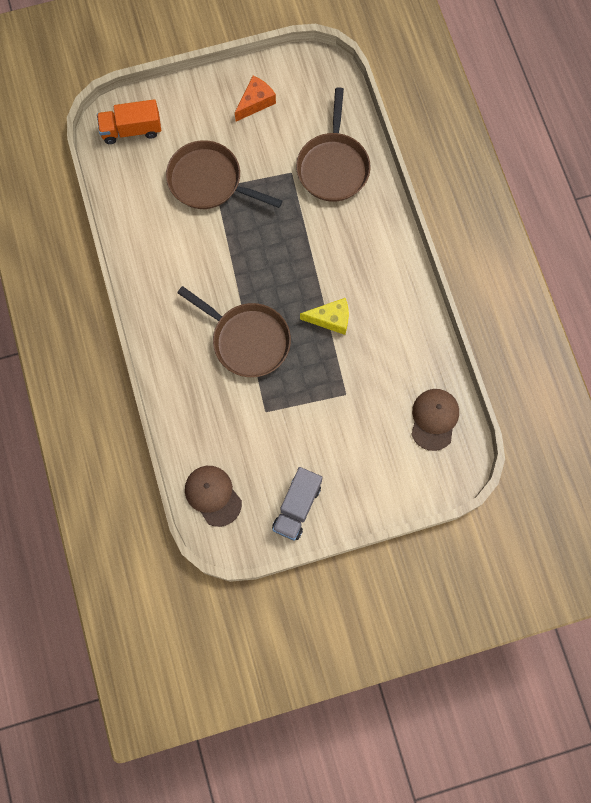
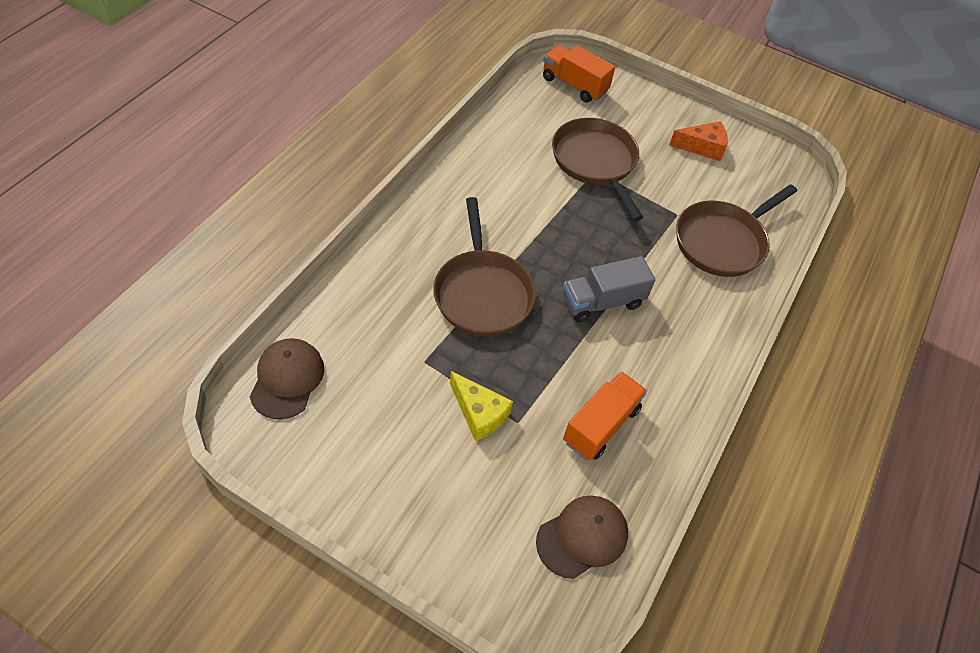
camera: 40 degrees right, 20 degrees down
grey truck [272,467,322,540] -> grey truck moved to [563,256,655,322]
yellow cheese [300,298,349,335] -> yellow cheese moved to [450,371,513,441]
none -> orange truck [563,371,647,461]

